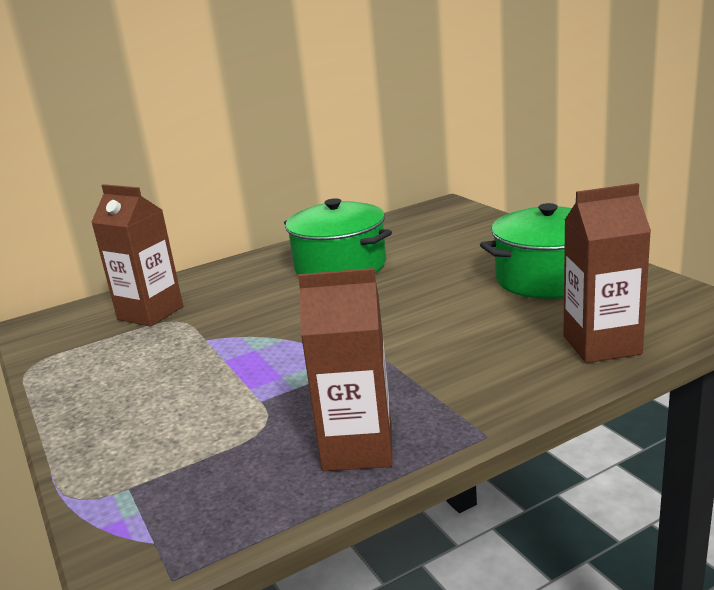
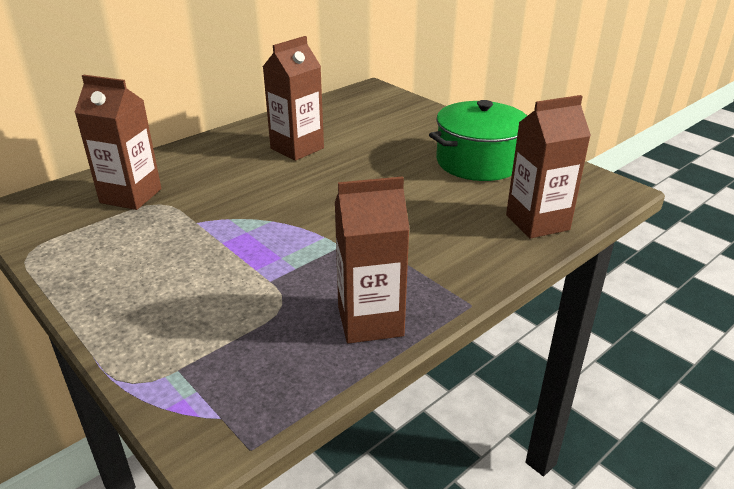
camera: 15 degrees left, 10 degrees up
green pot [284,198,392,275] -> brown carton [263,36,324,161]

